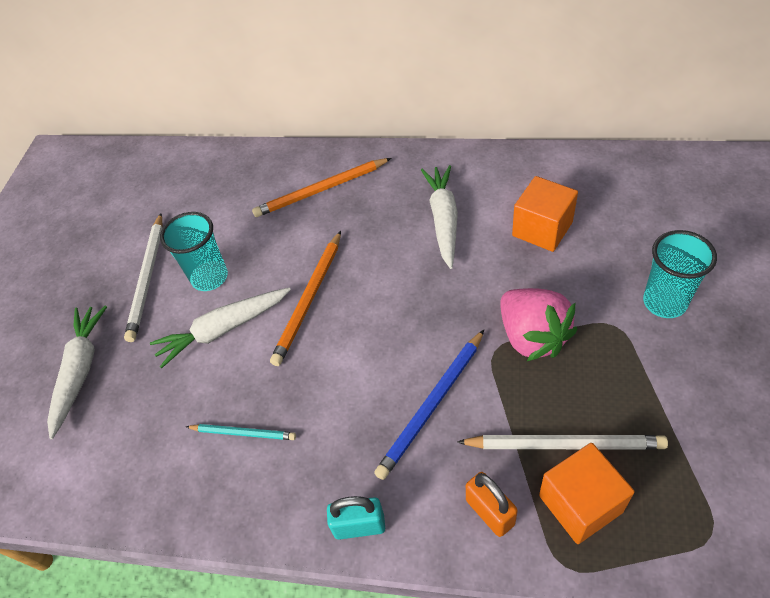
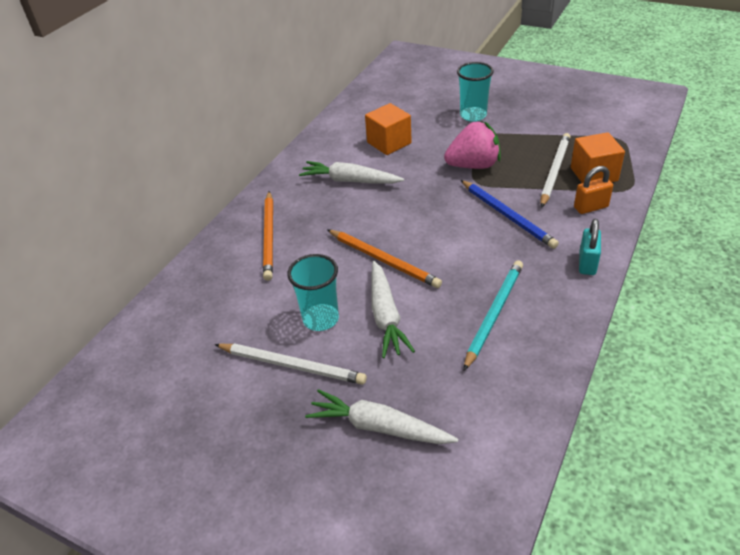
camera: 75 degrees left, 10 degrees down
turquoise pencil [186,424,296,440] -> turquoise pencil [464,260,523,371], size x1.66

